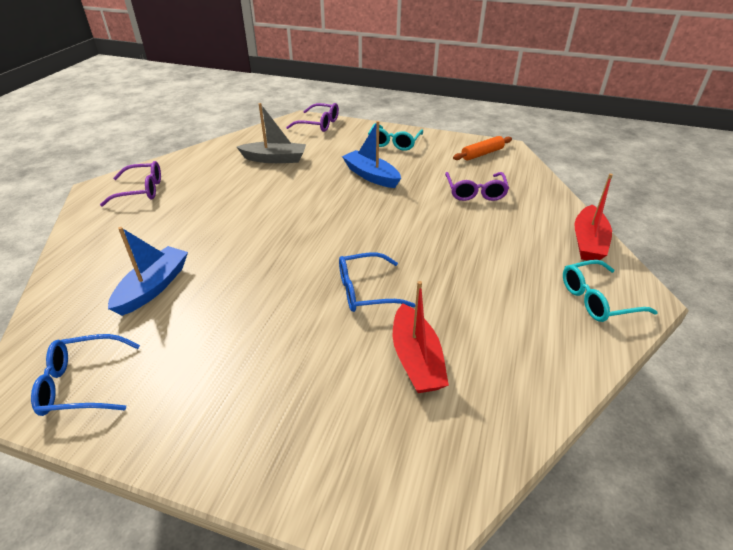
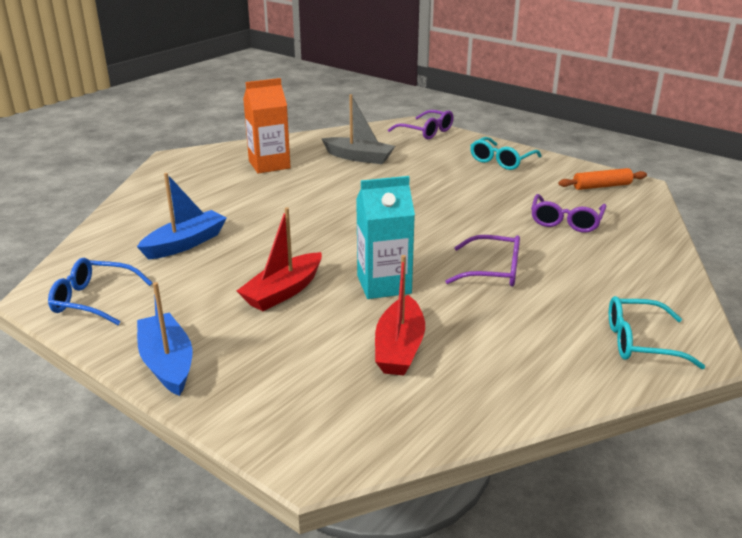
camera: 20 degrees right, 10 degrees down
purple glasses [100,161,161,207] -> purple glasses moved to [445,235,520,286]
blue glasses [339,252,415,312] -> turquoise carton [356,176,415,299]
blue boat [342,121,401,188] -> blue boat moved to [137,282,193,396]
red boat [575,174,613,261] -> red boat moved to [237,207,322,311]
none -> orange carton [243,78,291,173]

